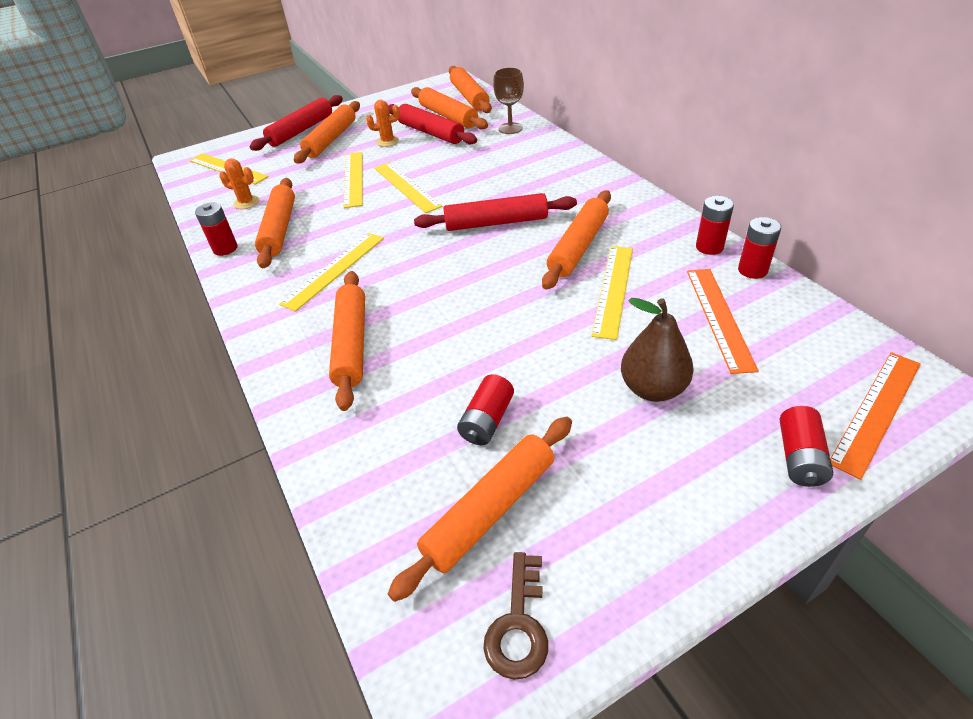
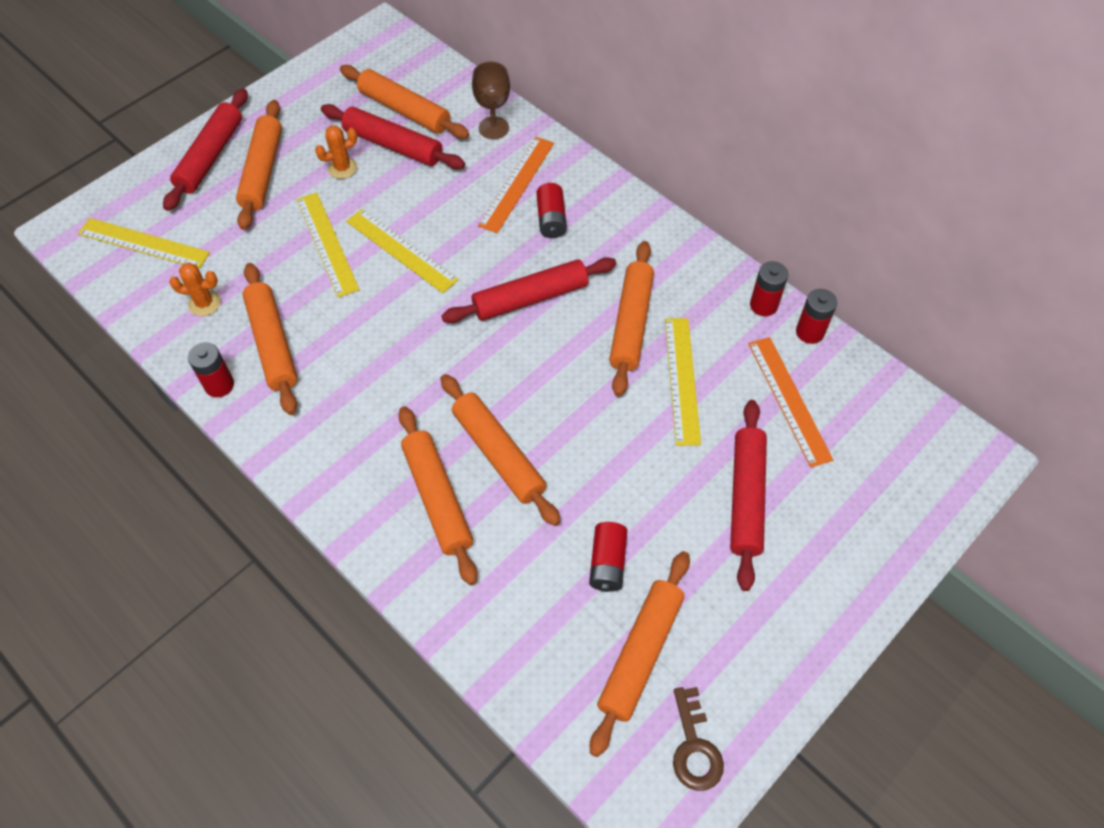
camera: 20 degrees left, 15 degrees up
yellow ruler [279,233,384,312] -> none
orange rolling pin [449,66,492,113] -> orange rolling pin moved to [441,374,561,526]
brown pear [621,298,694,402] -> red rolling pin [730,400,767,591]
red battery [780,406,833,487] -> red battery moved to [536,183,567,238]
orange ruler [830,352,921,480] -> orange ruler moved to [478,137,554,233]

